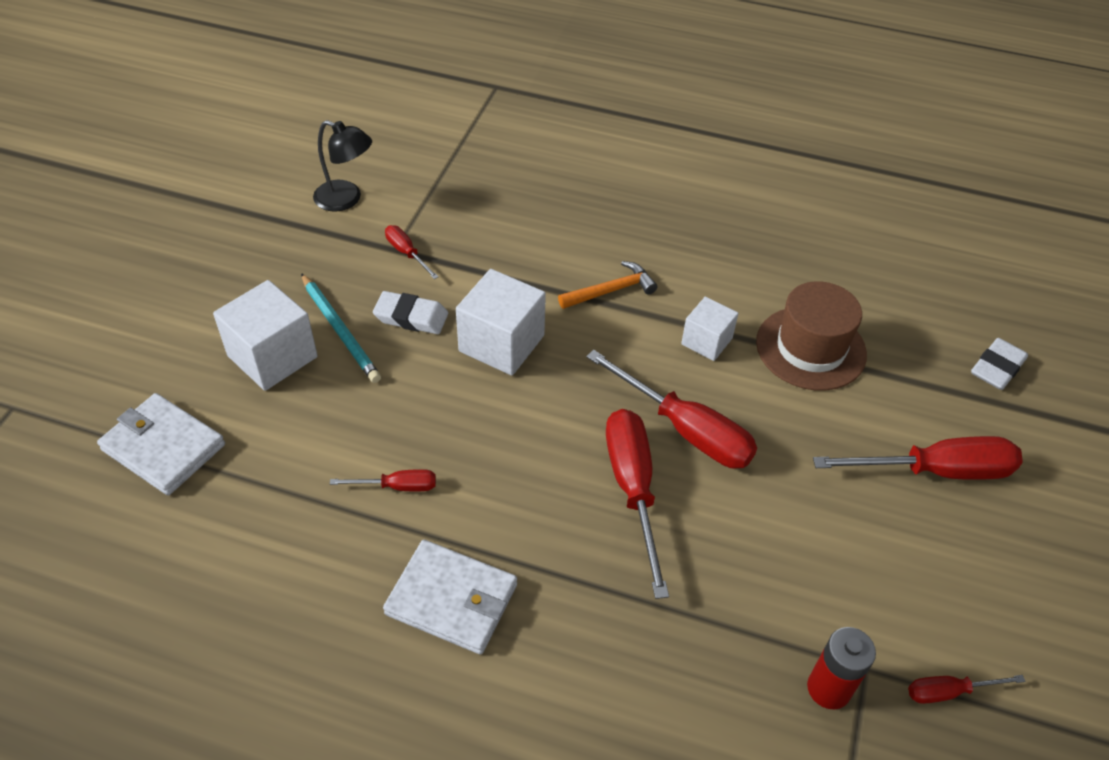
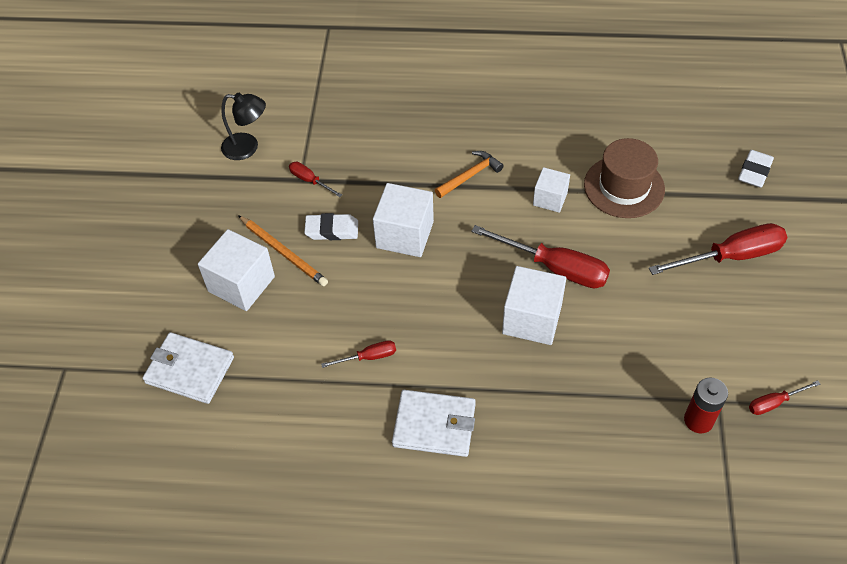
camera: 10 degrees left, 5 degrees up
turquoise pencil [301,273,381,383] -> orange pencil [238,215,328,286]
red screwdriver [606,409,669,599] -> white cube [502,266,566,345]

